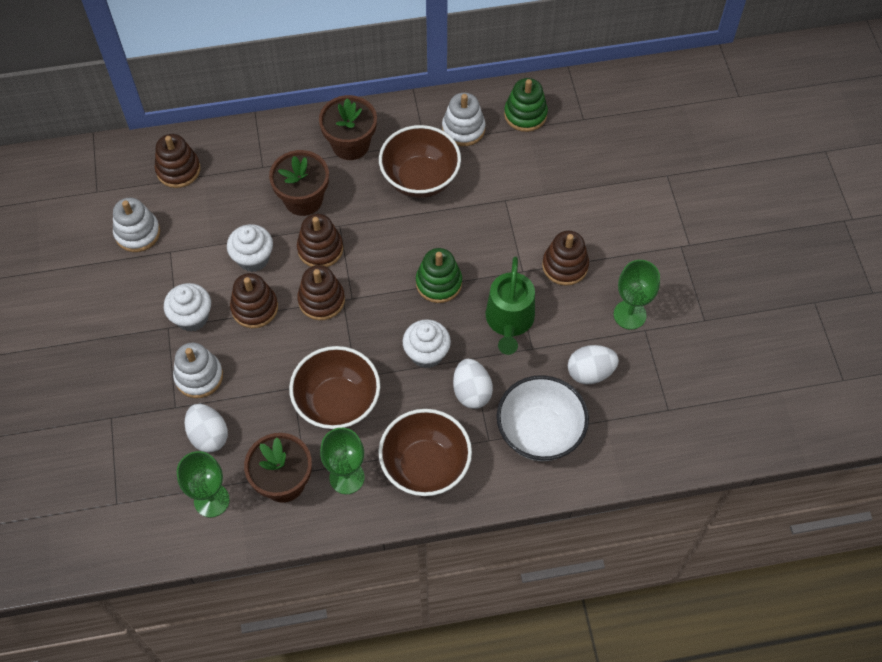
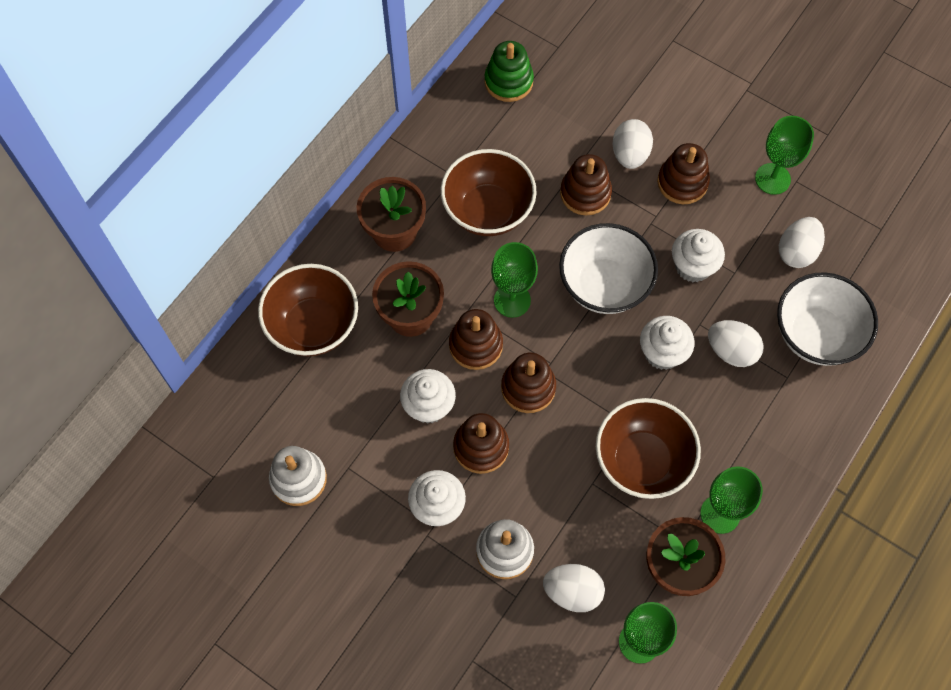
camera: 45 degrees left, 5 degrees up
brown stacking toy [155,134,200,188] -> brown stacking toy moved to [560,154,612,215]
brown bowl [378,409,472,497] -> brown bowl moved to [258,264,358,356]
green stacking toy [416,248,462,303] -> white bowl [559,223,658,314]
white stacking toy [442,93,486,146] -> none
green watering can [486,256,535,355] -> white cupcake [672,229,725,282]
none -> green goblet [491,242,538,318]
none -> white egg [612,119,653,169]

